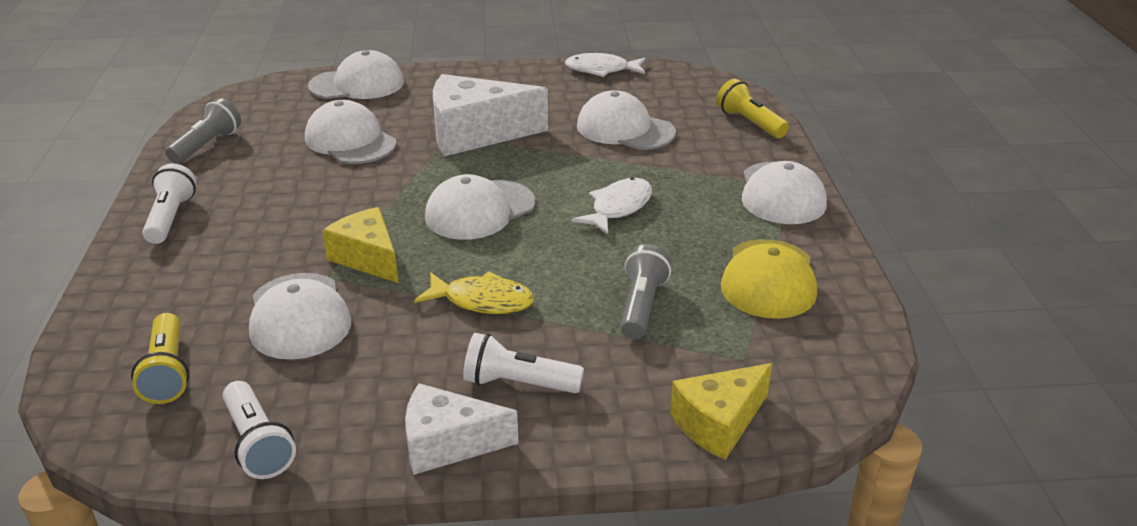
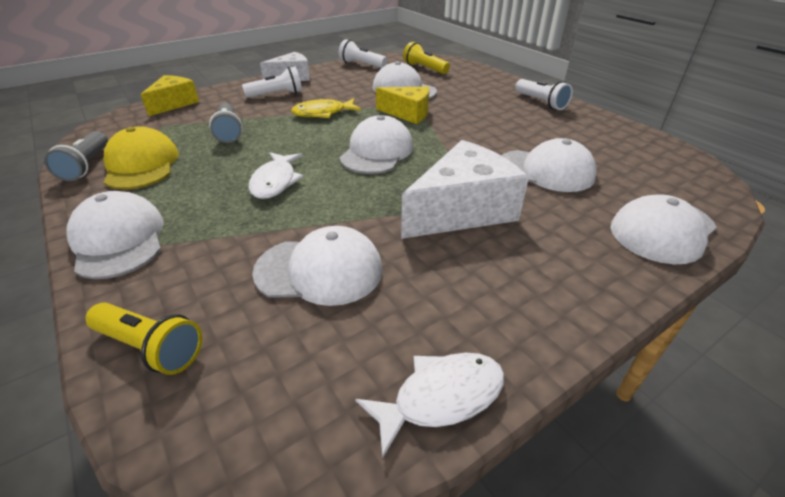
camera: 150 degrees right, 5 degrees up
grey flashlight [165,98,241,164] -> grey flashlight moved to [44,131,108,181]

